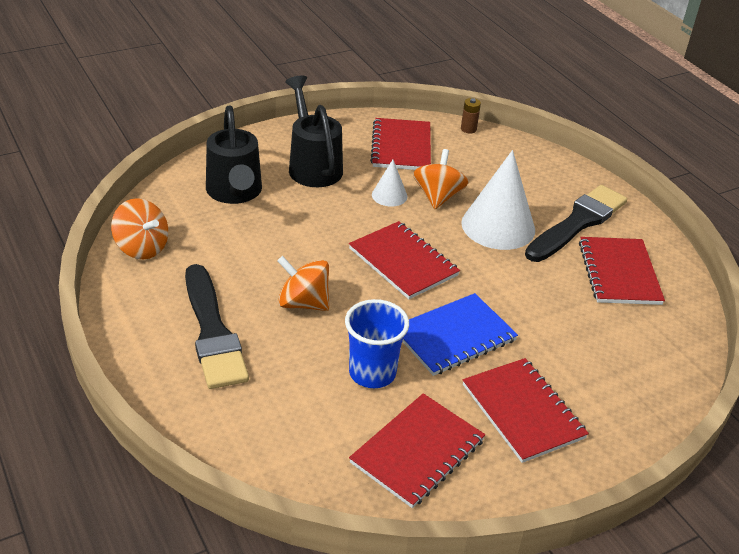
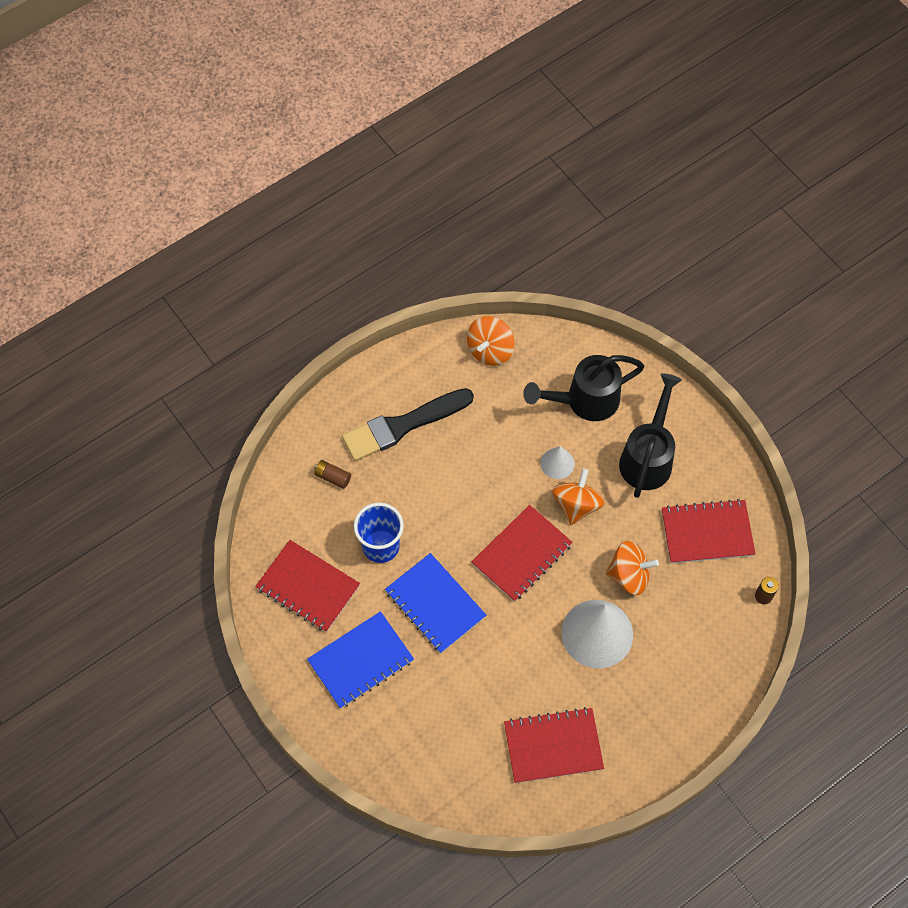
camera: 85 degrees right, 25 degrees up
orange spinning top [277,256,329,311] -> orange spinning top moved to [552,469,605,525]
black watering can [285,76,343,187] -> black watering can turned 45 degrees counterclockwise [619,373,682,498]
white cone [372,160,407,206] -> white cone moved to [541,446,574,479]
red notebook [463,358,589,463] -> blue notebook [307,611,414,709]
black brush [525,185,627,262] -> none
none -> brown battery [314,460,351,489]

